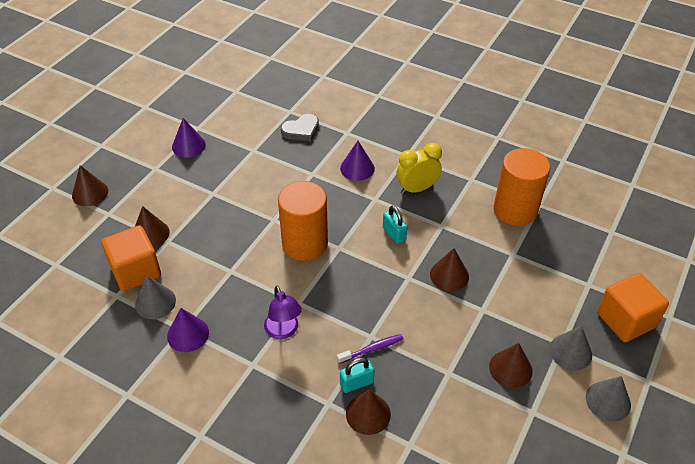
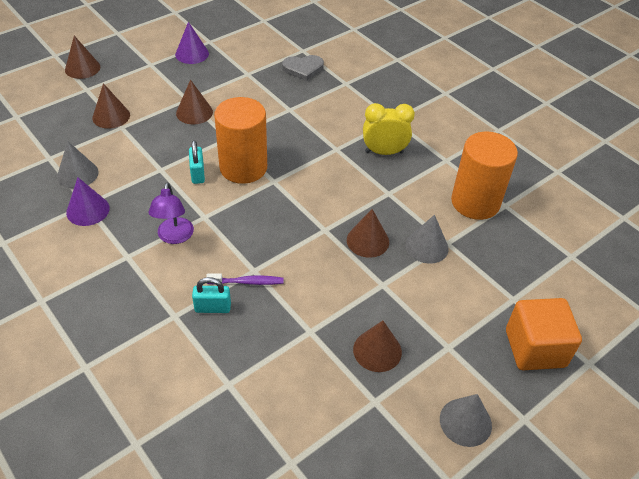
camera: 20 degrees right, 0 degrees up
orange cube [102,225,161,291] -> none
purple cone [340,141,375,181] -> none
brown cone [346,389,391,435] -> brown cone moved to [176,80,213,124]
turquoise padlock [383,205,407,244] -> turquoise padlock moved to [189,140,205,184]
grey cone [549,326,592,370] -> grey cone moved to [406,215,449,264]

